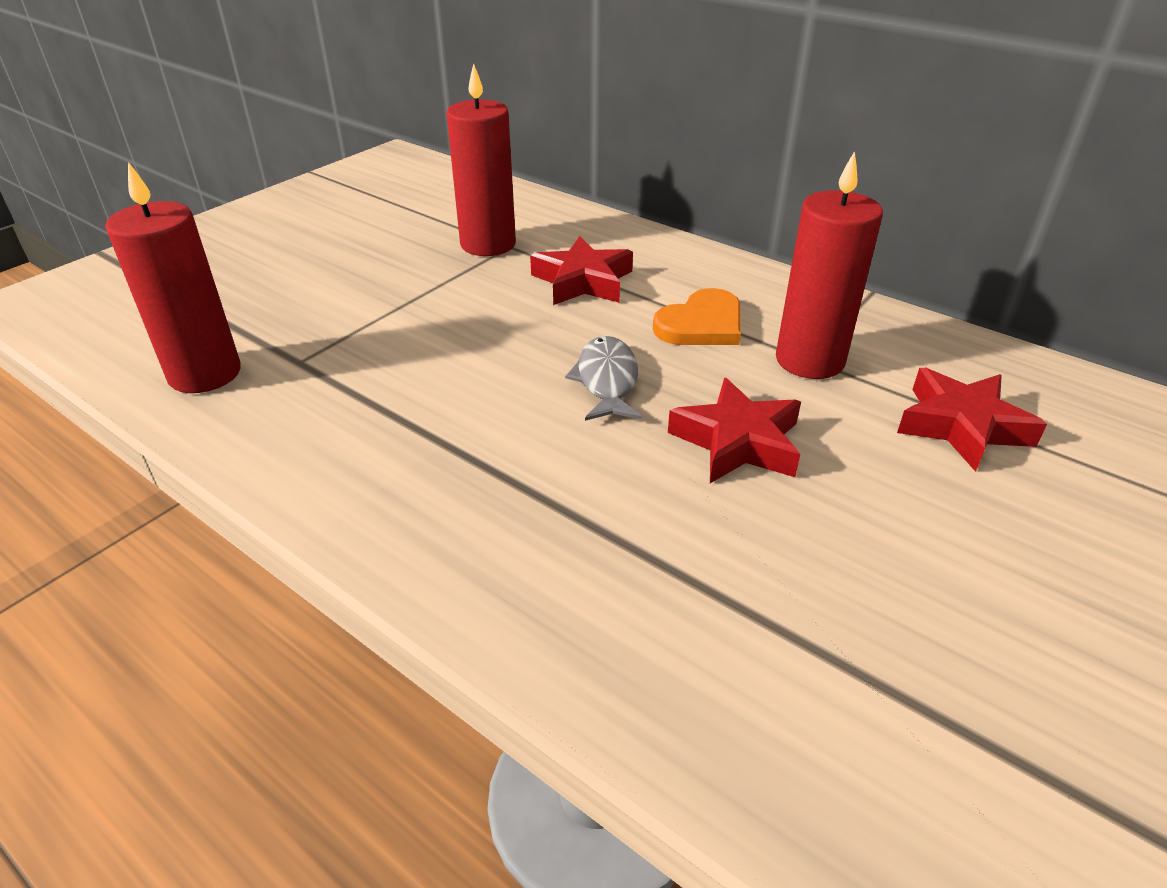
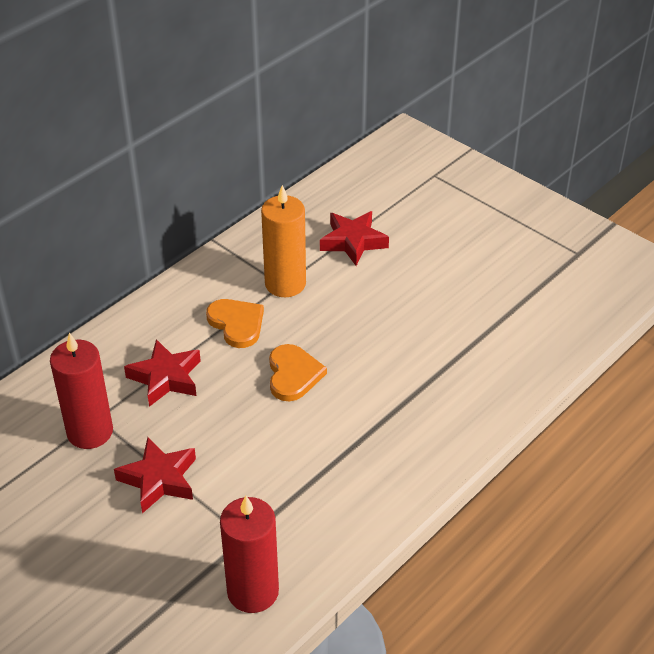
camera: 85 degrees left, 5 degrees up
grey fish [565,336,642,421] -> orange heart [269,344,327,401]
red star [668,378,801,483] -> red star moved to [114,437,196,513]
red candle [776,151,883,379] -> orange candle [261,185,306,297]

